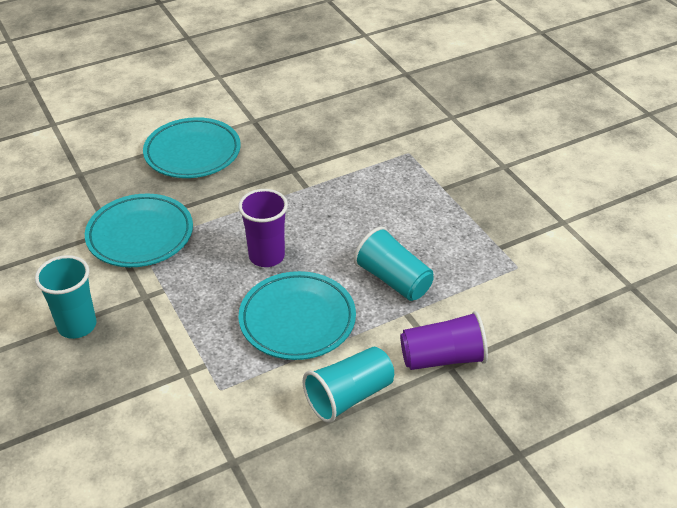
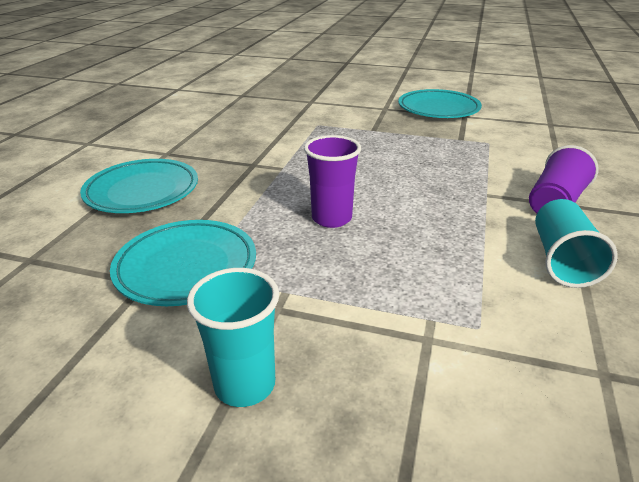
camera: 45 degrees left, 10 degrees down
turquoise plate [239,271,356,360] -> turquoise plate moved to [398,89,482,118]
turquoise cup [354,226,434,301] -> none

